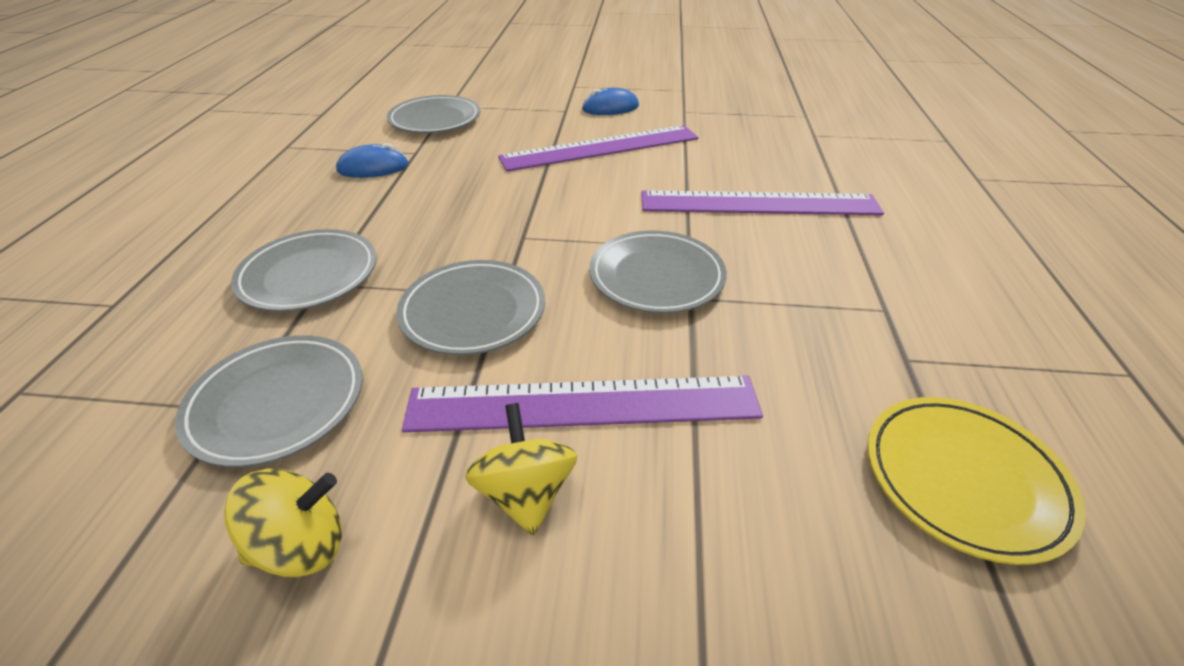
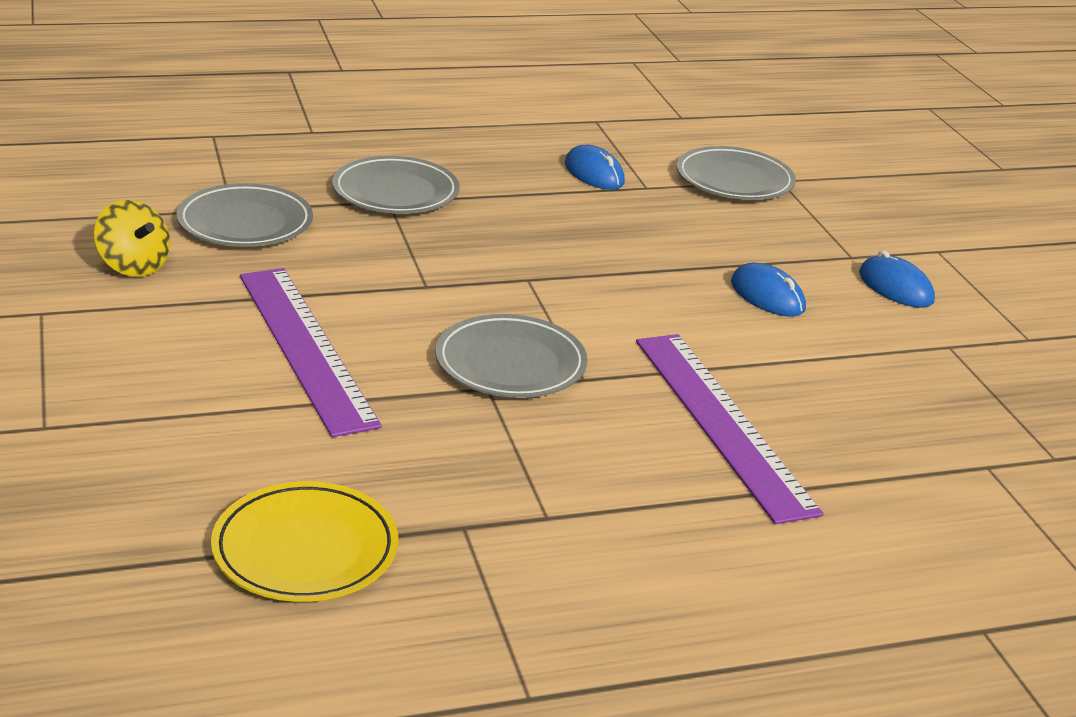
camera: 65 degrees right, 10 degrees down
grey plate [396,260,545,355] -> none
yellow spinning top [465,403,577,536] -> none
purple ruler [498,125,698,171] -> blue mouse [731,263,806,317]

